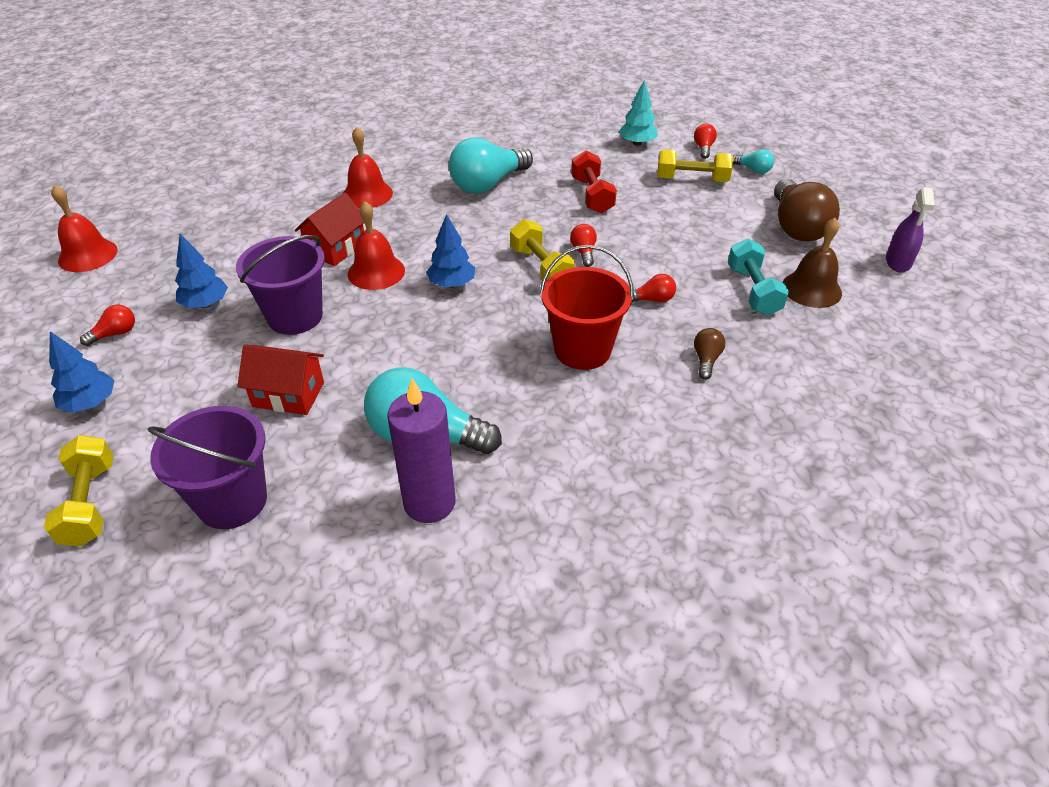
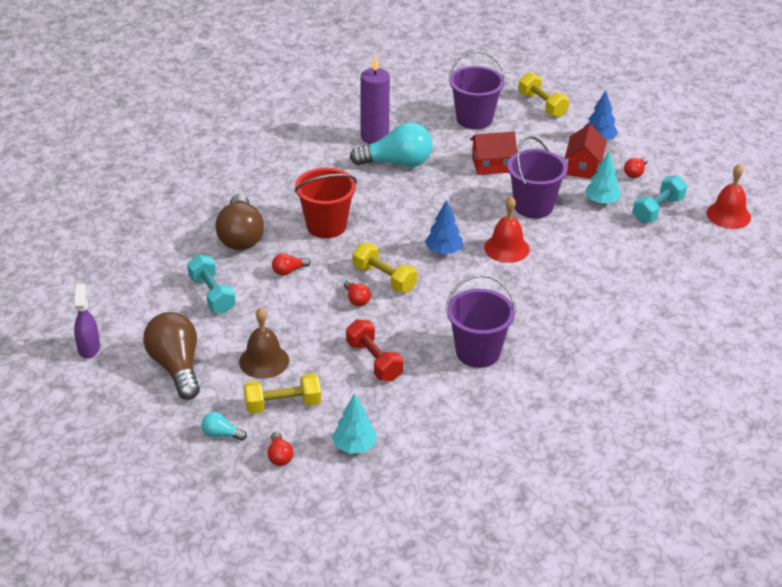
camera: 160 degrees right, 5 degrees down
blue tree [175,234,228,308] -> turquoise tree [585,152,621,204]
red house [294,193,364,266] -> red house moved to [565,124,607,179]
red bell [343,127,393,208] -> none
turquoise light bulb [449,137,533,194] -> purple bucket [446,274,516,368]
brown light bulb [694,328,726,380] -> brown light bulb [216,194,264,250], size x2.21
brown bell [782,218,842,308] -> brown bell moved to [239,307,289,379]
none -> turquoise dumbbell [632,176,687,223]

